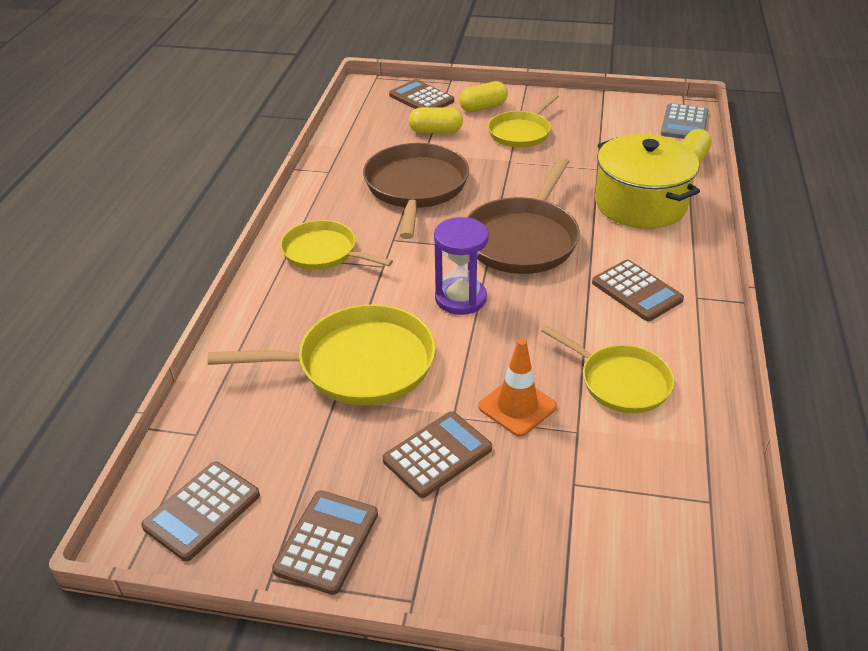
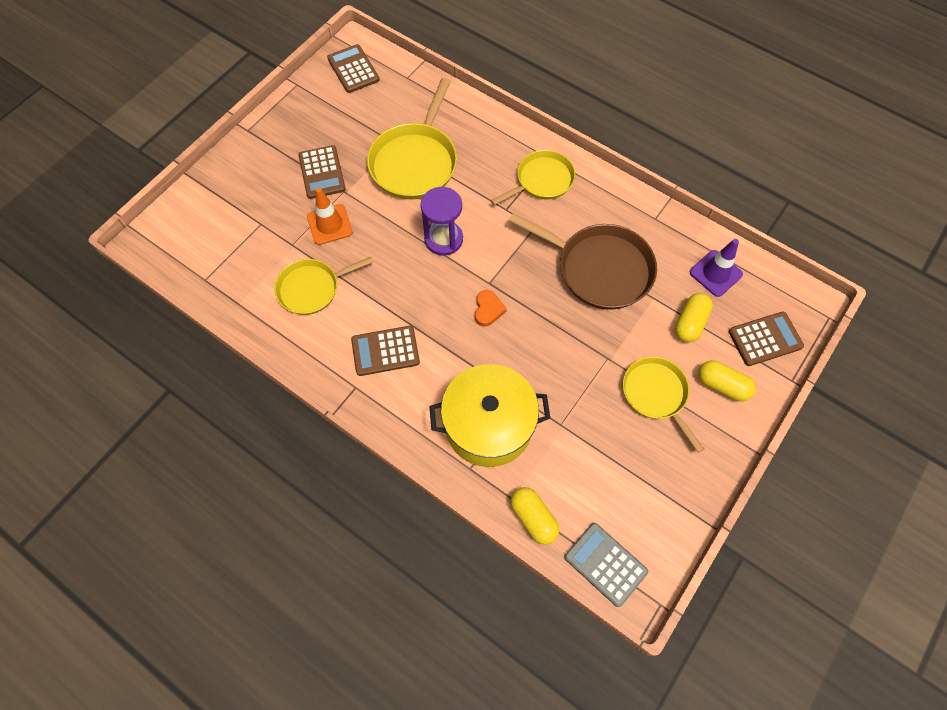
camera: 115 degrees right, 25 degrees up
brown calculator [272,490,378,595] -> none
yellow capsule [459,81,508,112] -> yellow capsule turned 60 degrees counterclockwise [698,361,756,402]
brown pan [467,157,580,274] -> orange heart [475,290,507,327]
none -> purple traffic cone [690,239,743,297]

